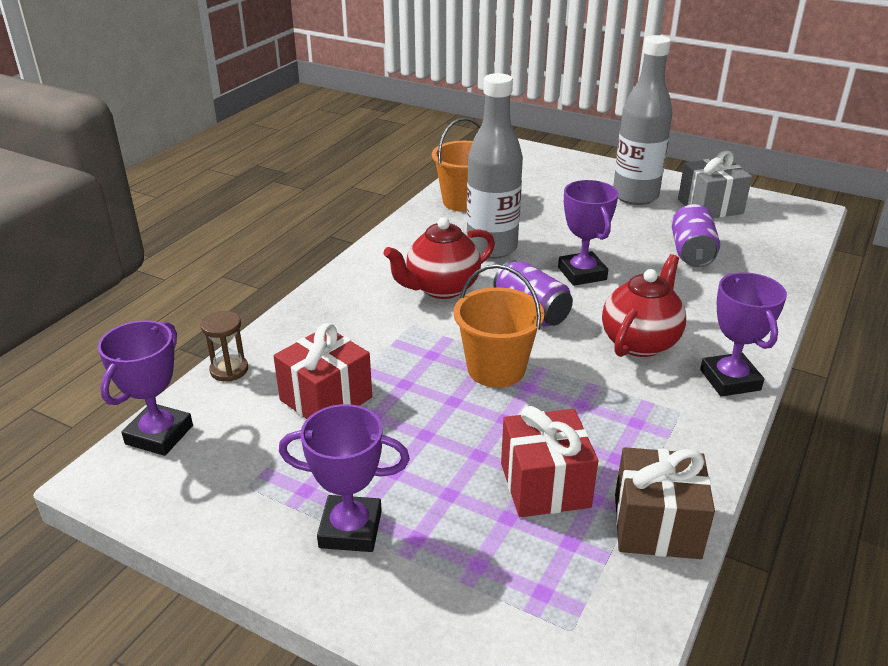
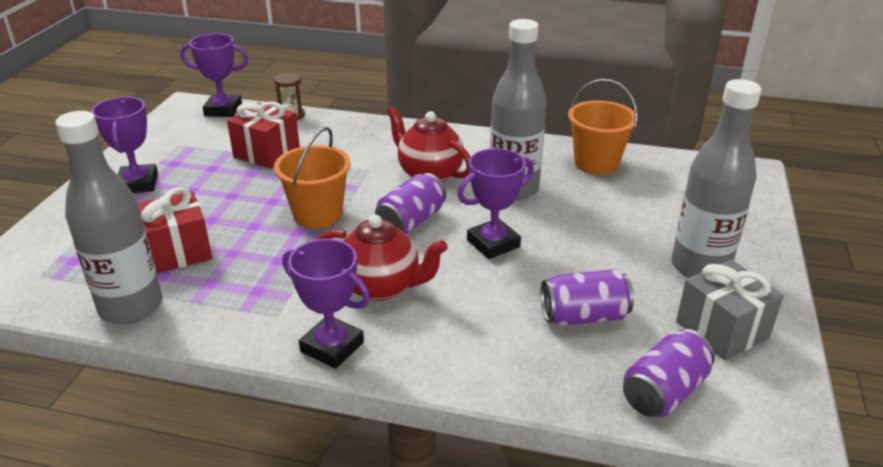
camera: 75 degrees right, 0 degrees up
brown gift [615,447,715,559] -> grey bottle [55,111,162,324]
purple trophy [700,272,787,396] -> purple trophy turned 60 degrees clockwise [282,239,370,369]
none -> purple can [623,329,715,417]

